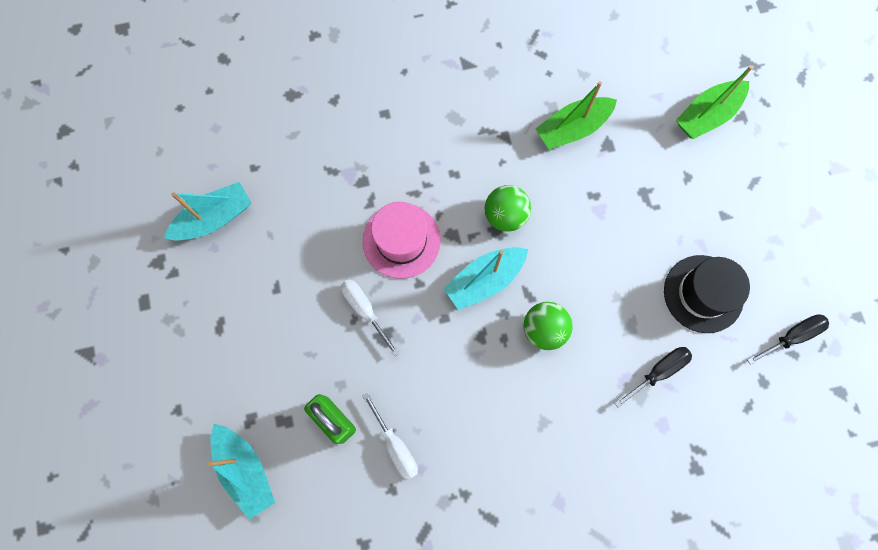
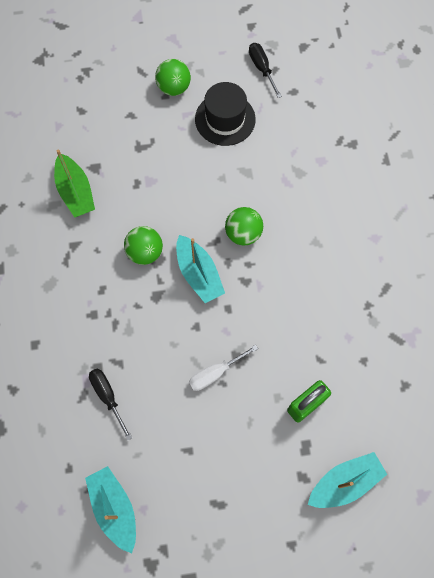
camera: 85 degrees left, 5 degrees down
pink hat [362,202,441,279] -> none
white screwdriver [363,393,418,480] -> none
black screwdriver [614,347,692,408] -> black screwdriver moved to [89,369,132,440]
green boat [676,65,753,139] -> none
none -> green ball [155,59,191,96]

